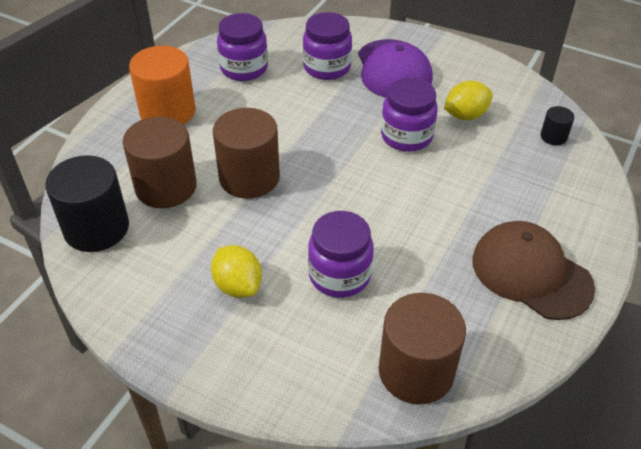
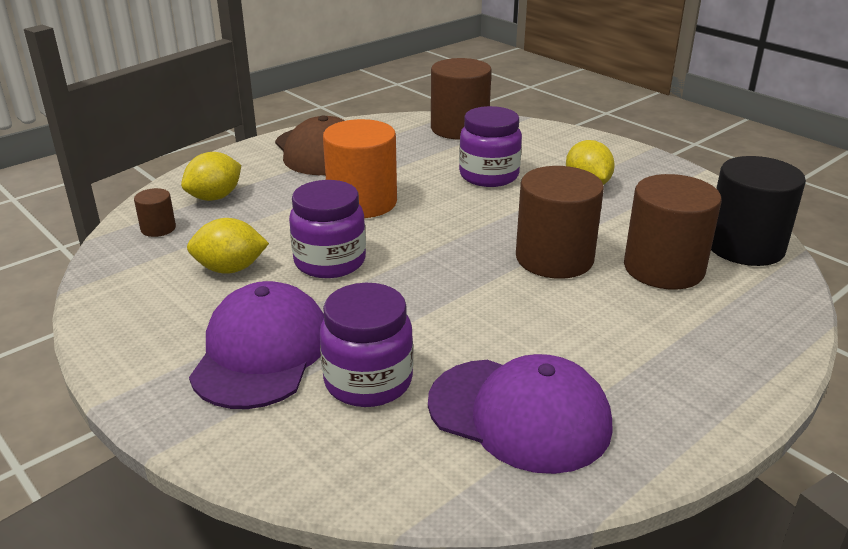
camera: 160 degrees left, 15 degrees down
orange cylinder [129,46,196,124] -> orange cylinder moved to [323,119,397,218]
purple jar [217,13,268,81] -> purple cap [428,354,613,474]
black cylinder [540,106,574,145] -> brown cylinder [134,188,176,237]
none -> yellow lemon [181,152,241,201]

